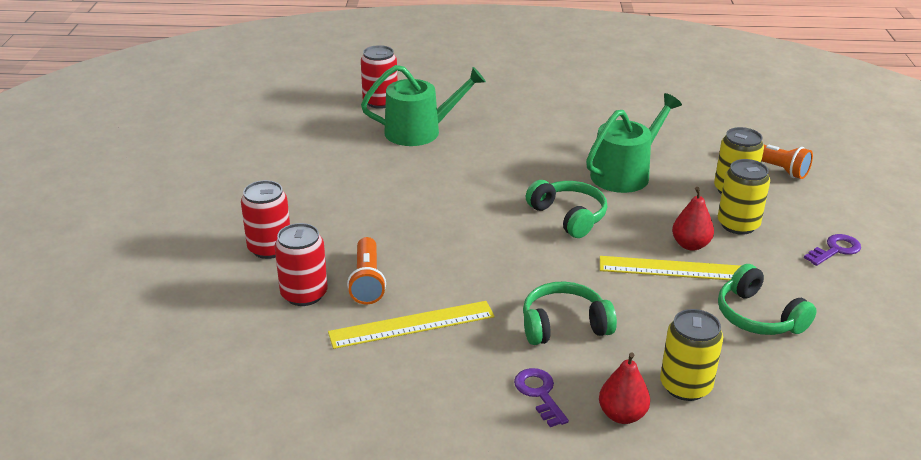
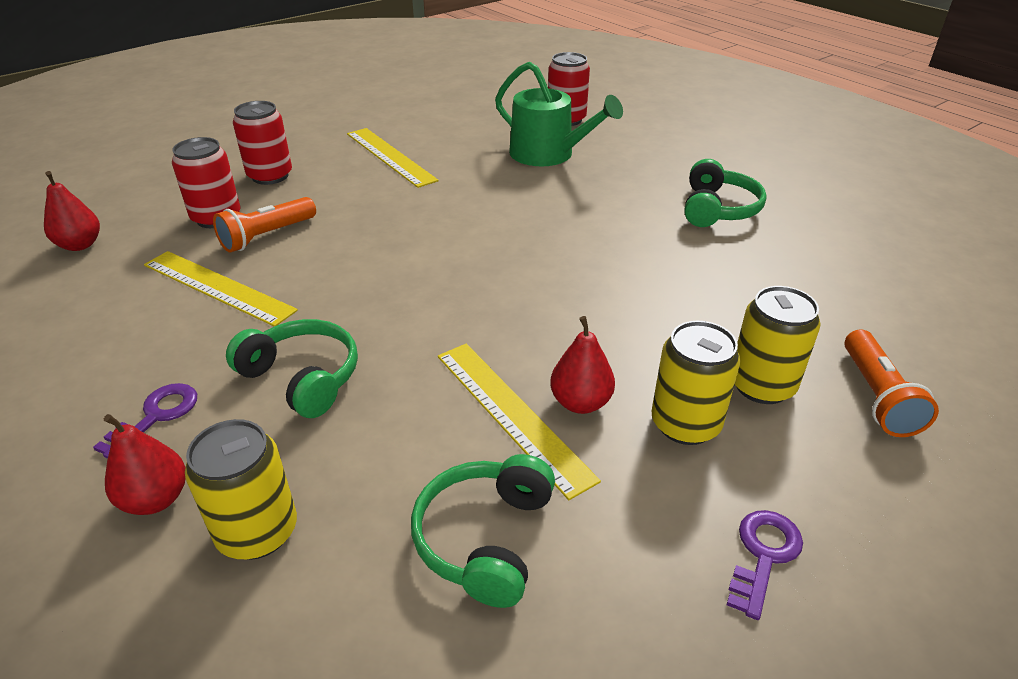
camera: 50 degrees right, 5 degrees up
green headphones [526,180,607,238] -> green headphones moved to [684,159,767,227]
green watering can [586,93,682,193] -> none
purple key [804,234,861,266] -> purple key turned 75 degrees counterclockwise [727,510,803,620]
none -> red pear [44,171,100,251]
none -> yellow ruler [347,128,439,188]

